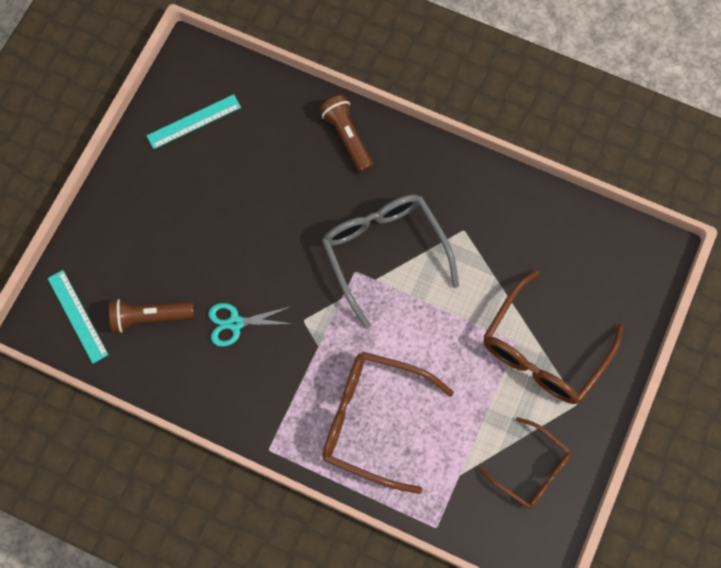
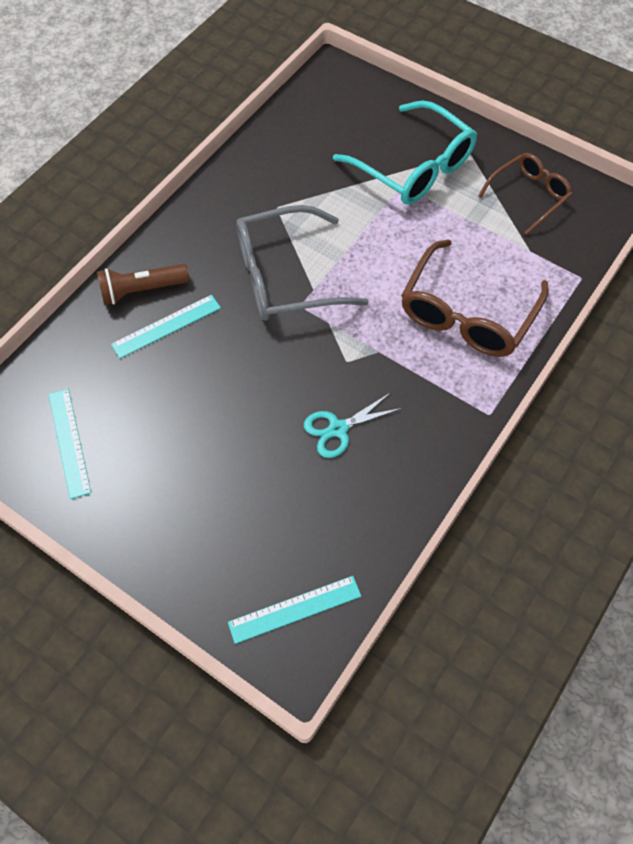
camera: 80 degrees left, 10 degrees down
brown flashlight [109,299,194,333] -> none
turquoise scissors [208,303,292,347] -> turquoise scissors turned 60 degrees clockwise [304,393,402,458]
brown glasses [483,270,623,404] -> turquoise glasses [333,101,477,205]
none -> turquoise ruler [111,295,221,358]

